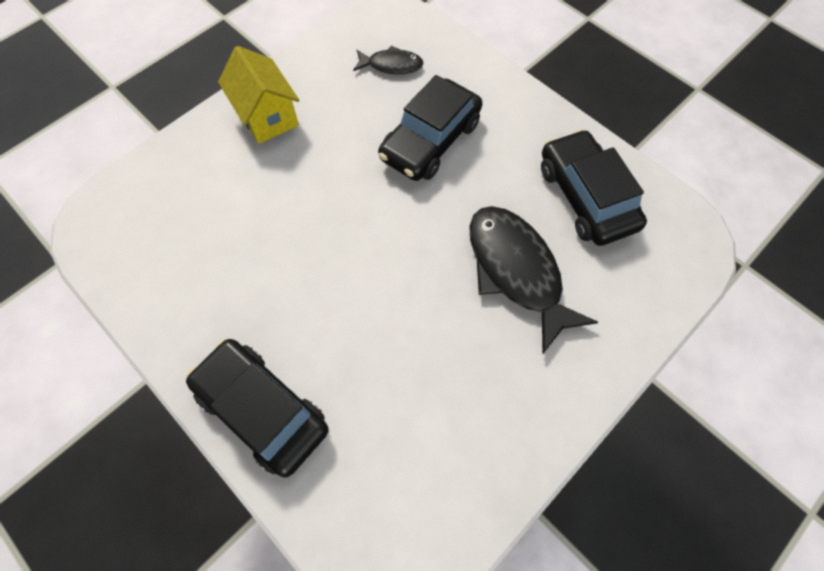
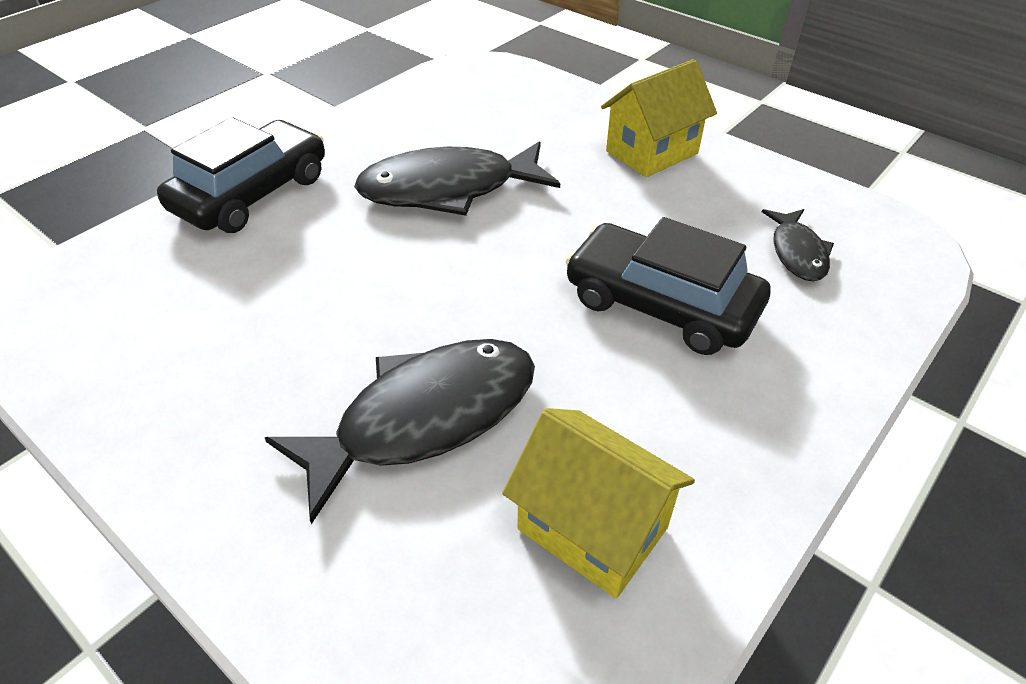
camera: 85 degrees right, 20 degrees down
black car [541,129,647,246] -> yellow house [502,408,695,598]
none -> black fish [354,141,560,216]

